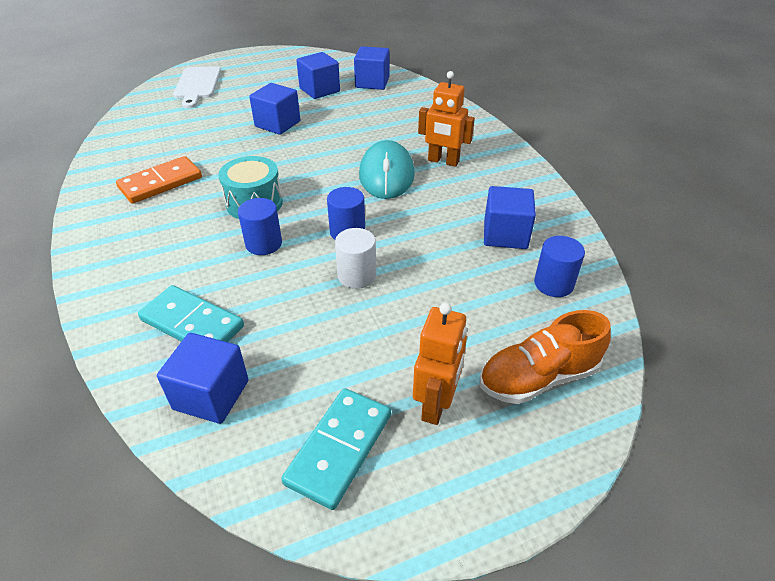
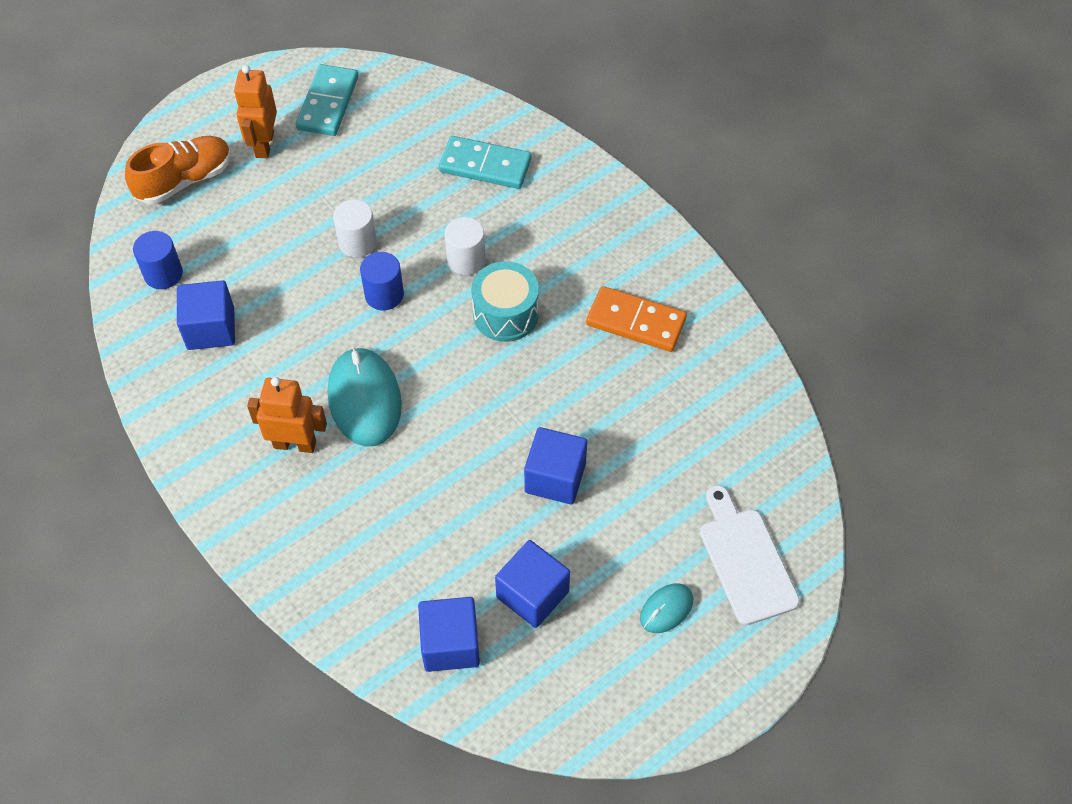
camera: 165 degrees right, 15 degrees up
orange domino [116,156,202,204] -> orange domino turned 75 degrees clockwise [586,286,687,352]
blue cube [157,333,249,424] -> none
blue cylinder [238,198,282,255] -> white cylinder [445,217,486,275]
none -> turquoise mouse [640,583,693,633]

